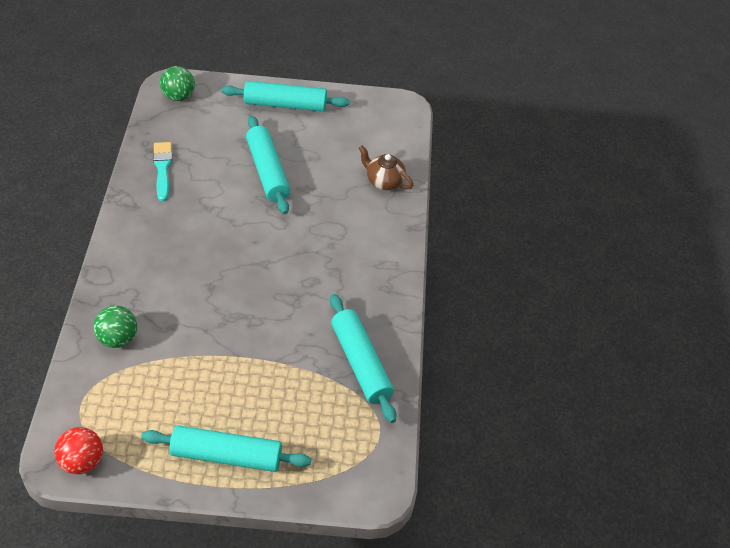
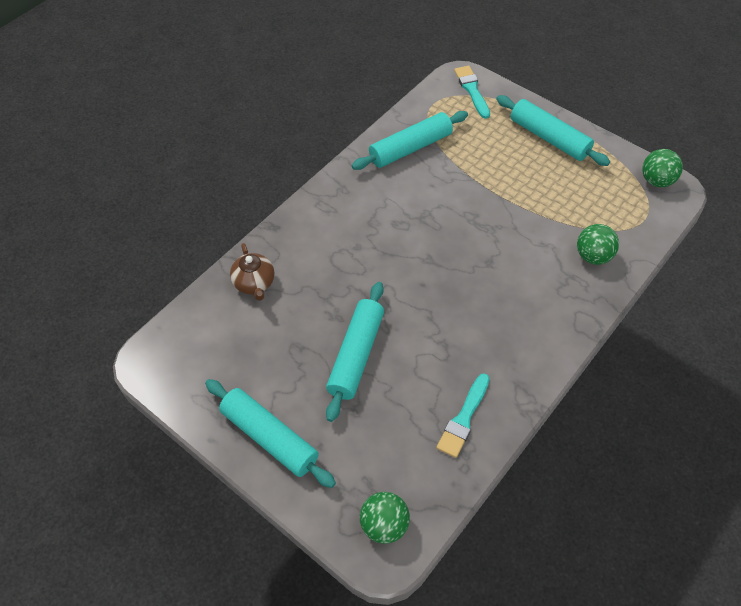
camera: 140 degrees left, 5 degrees up
red ball [54,427,103,474] -> green ball [642,149,683,187]
turquoise rolling pin [330,294,396,423] -> turquoise rolling pin turned 45 degrees clockwise [351,111,468,170]
none -> turquoise brush [454,66,490,119]

